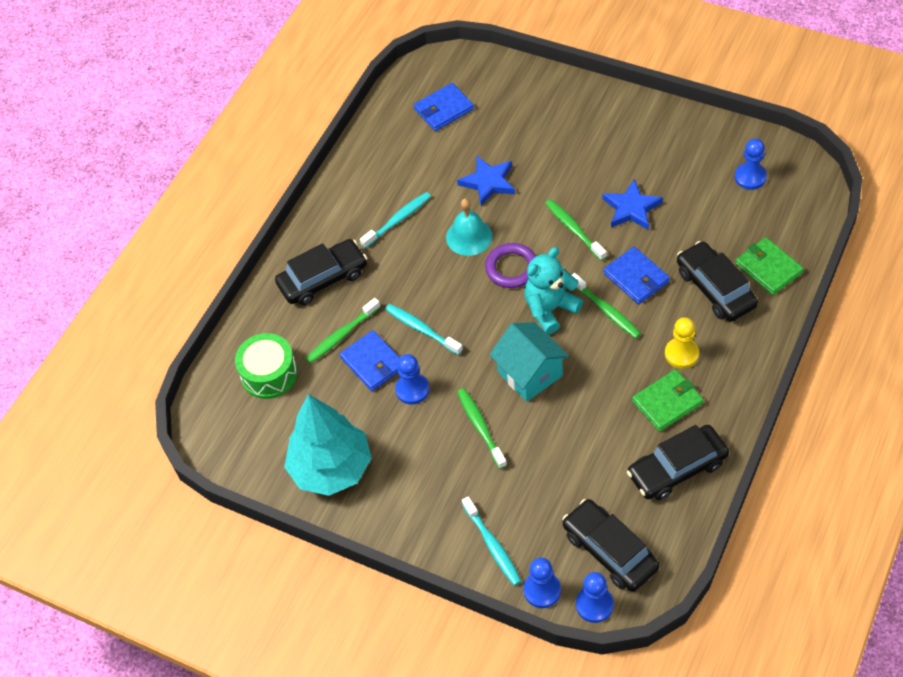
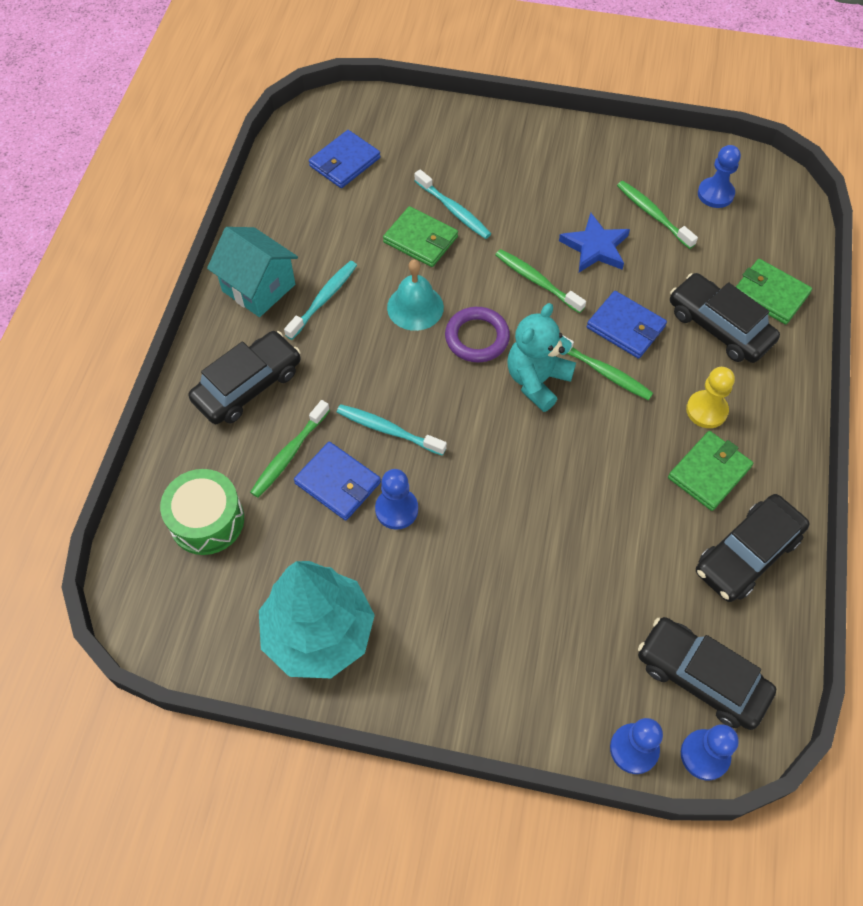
camera: 20 degrees left, 5 degrees up
blue star [457,156,515,206] -> green wallet [383,206,458,267]
green toothbrush [457,388,507,469] -> green toothbrush moved to [617,181,698,249]
turquoise toothbrush [462,496,521,586] -> turquoise toothbrush moved to [414,169,491,239]
turquoise house [489,322,569,402] -> turquoise house moved to [207,227,298,317]

